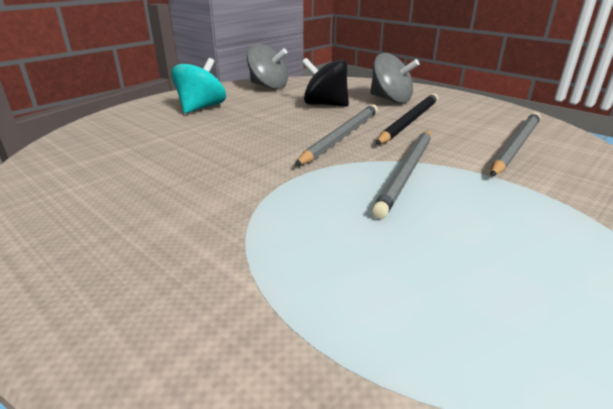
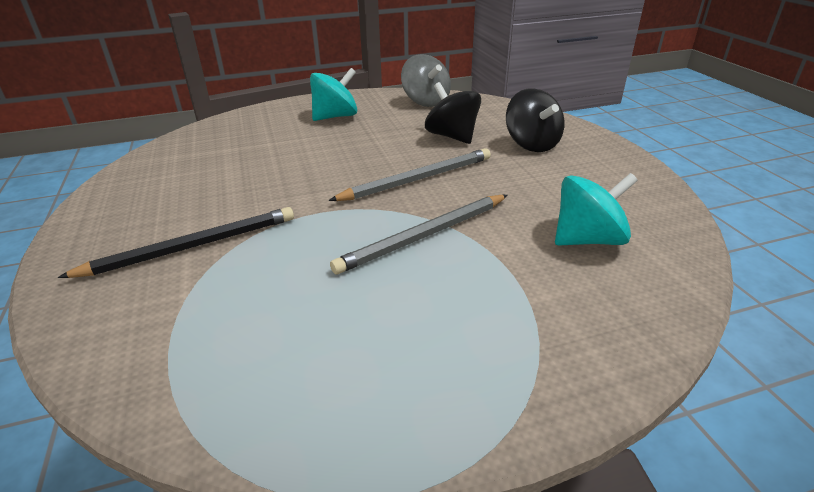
camera: 30 degrees right, 5 degrees up
grey spinning top [370,53,419,104] -> black spinning top [506,88,565,152]
black pencil [376,94,438,144] -> black pencil moved to [58,207,294,278]
grey pencil [490,113,541,176] -> turquoise spinning top [555,173,638,246]

